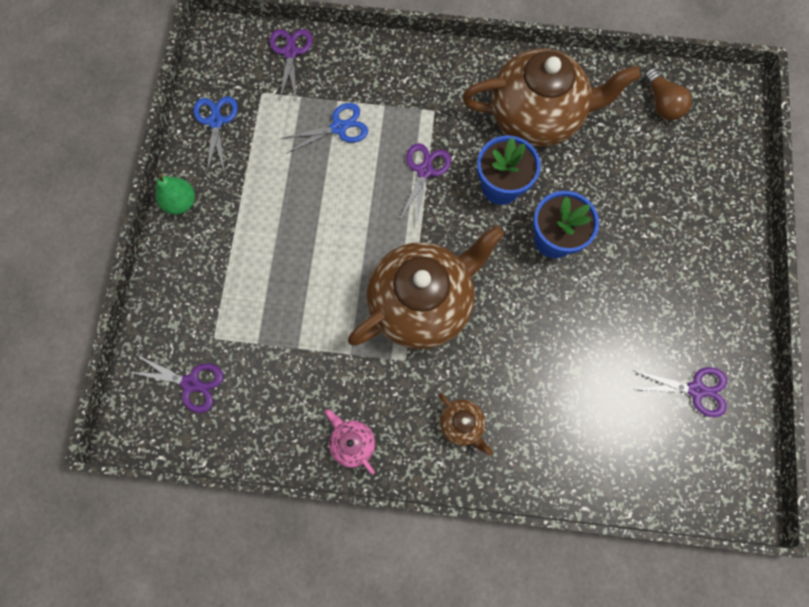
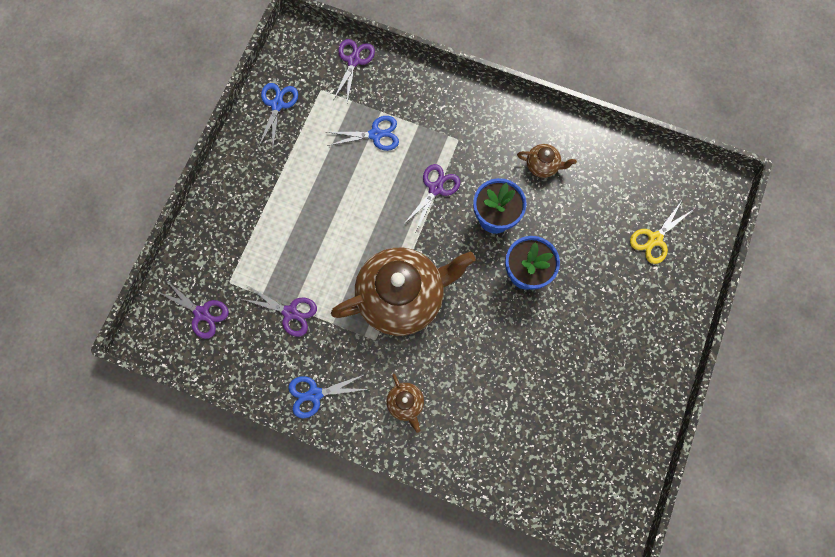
camera: 15 degrees right, 0 degrees up
green pear [156,173,195,215] -> none
pink teapot [325,409,375,475] -> blue scissors [288,374,369,418]
brown teapot [462,48,641,147] -> brown teapot [517,144,577,178], size x0.42
purple scissors [631,367,727,417] -> purple scissors moved to [242,285,317,337]
brown light bulb [644,68,692,121] -> none
none -> yellow scissors [630,202,694,264]

